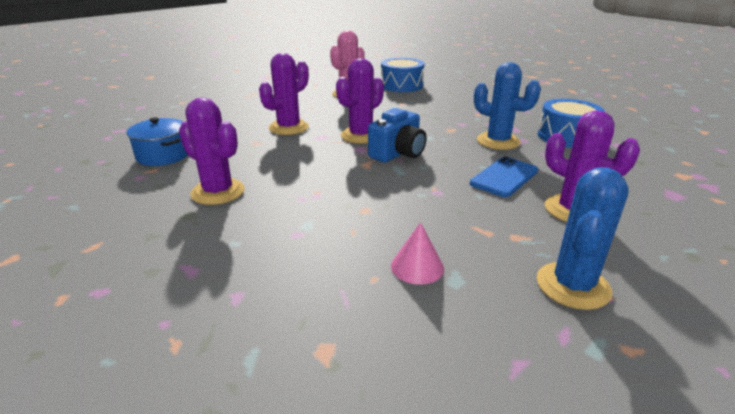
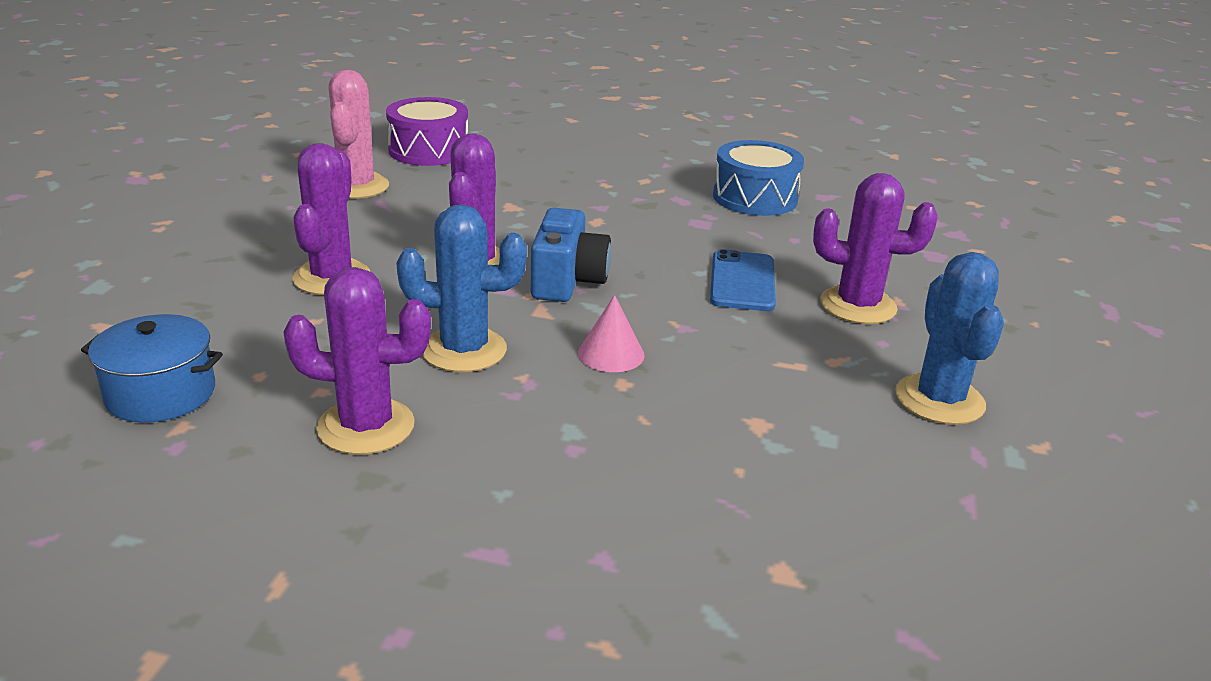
camera: 35 degrees left, 0 degrees up
blue drum [381,57,424,92] -> purple drum [386,97,468,166]
pink cone [391,222,444,285] -> pink cone moved to [578,295,645,372]
blue cactus [474,62,541,150] -> blue cactus moved to [396,204,527,372]

